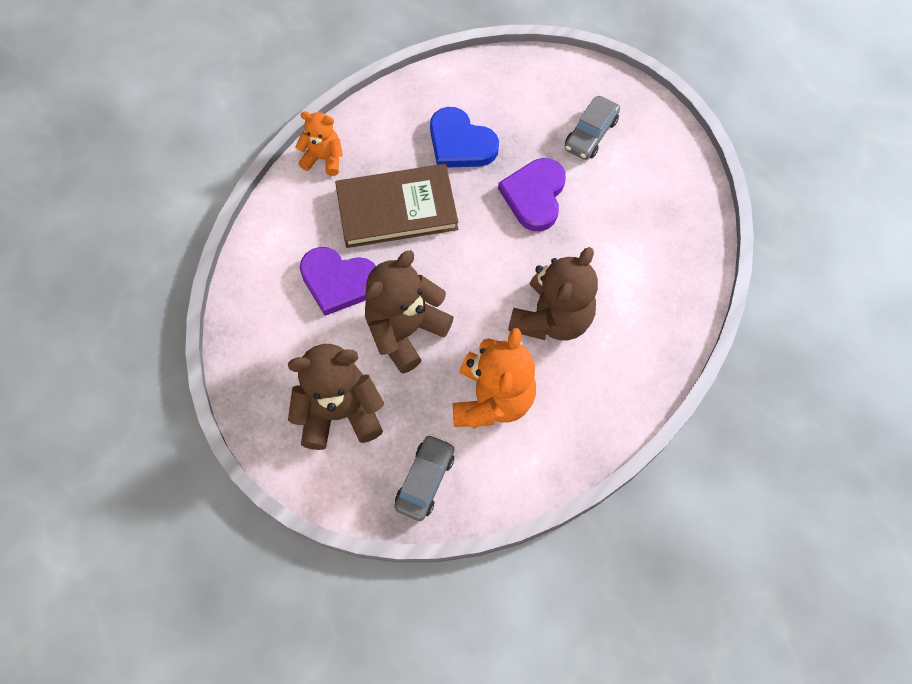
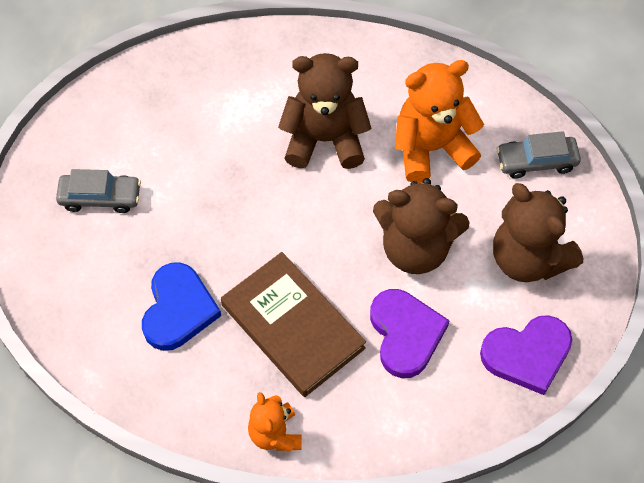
camera: 120 degrees left, 5 degrees down
purple heart [498,158,566,231] -> purple heart moved to [480,315,572,395]

